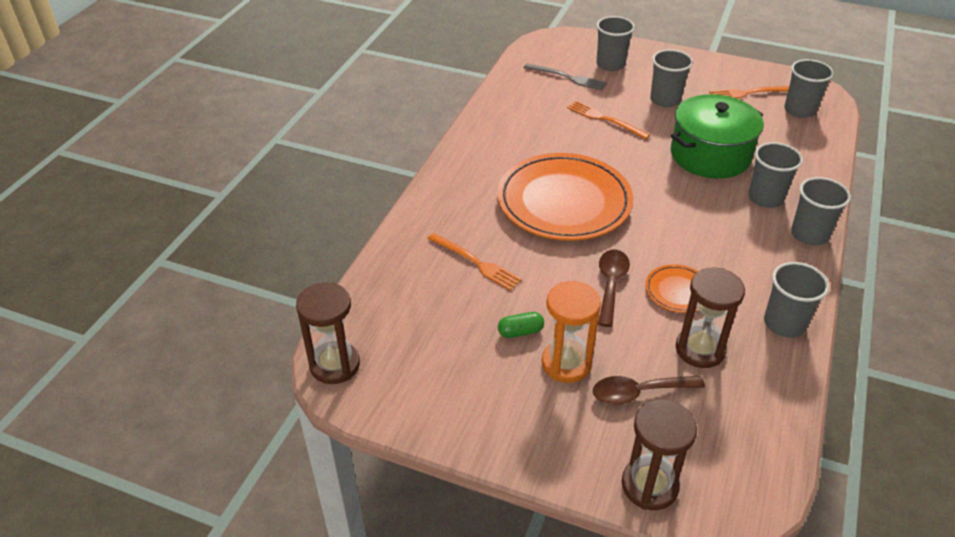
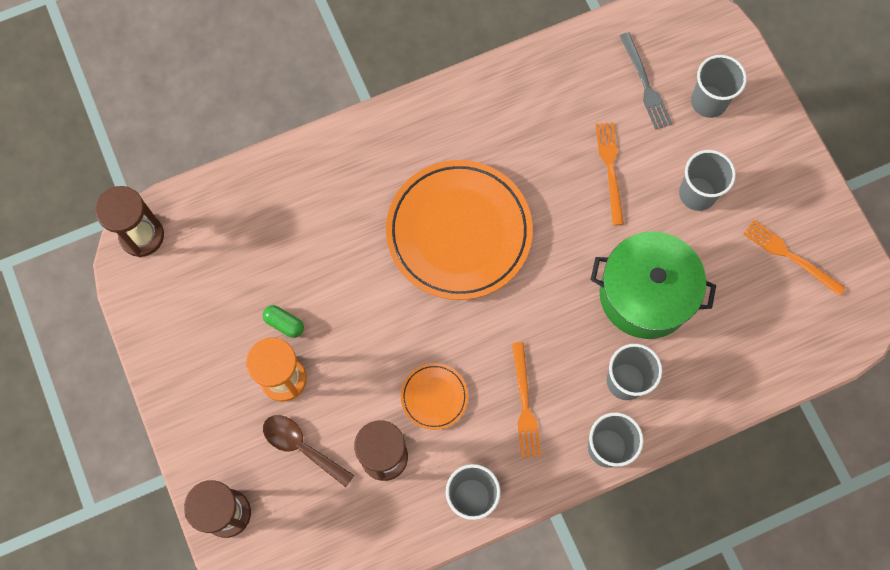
camera: 45 degrees right, 30 degrees up
orange fork [427,233,522,290] -> orange fork moved to [512,342,541,458]
brown spoon [598,250,630,327] -> none
grey cup [784,59,834,118] -> none

